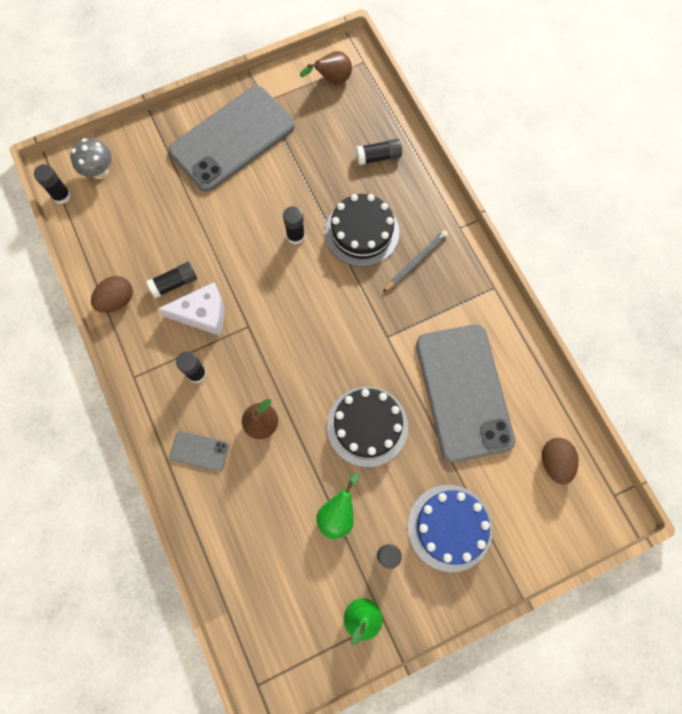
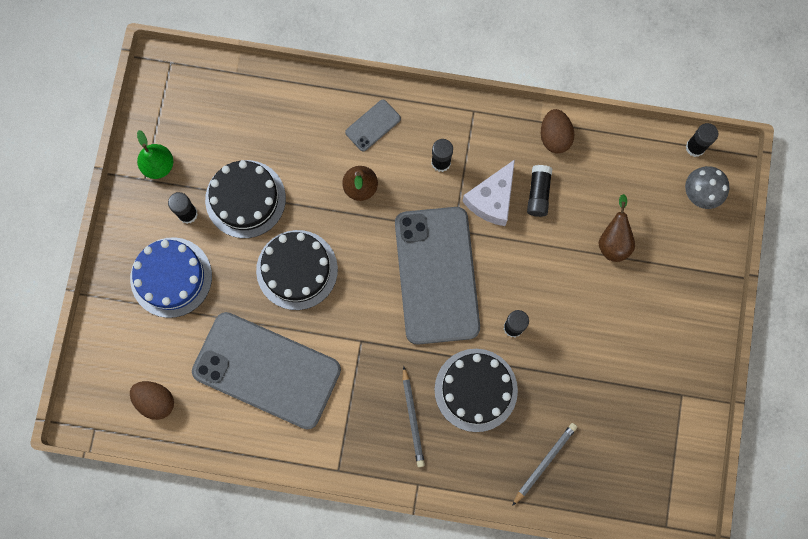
camera: 125 degrees right, 5 degrees up
grey phone [169,86,295,192] -> grey phone moved to [395,207,480,345]
brown pear [300,51,352,85] -> brown pear moved to [599,194,635,262]
green pear [317,473,360,539] -> black cake [205,160,286,238]
black glue stick [356,139,402,165] -> grey pencil [512,423,577,506]

